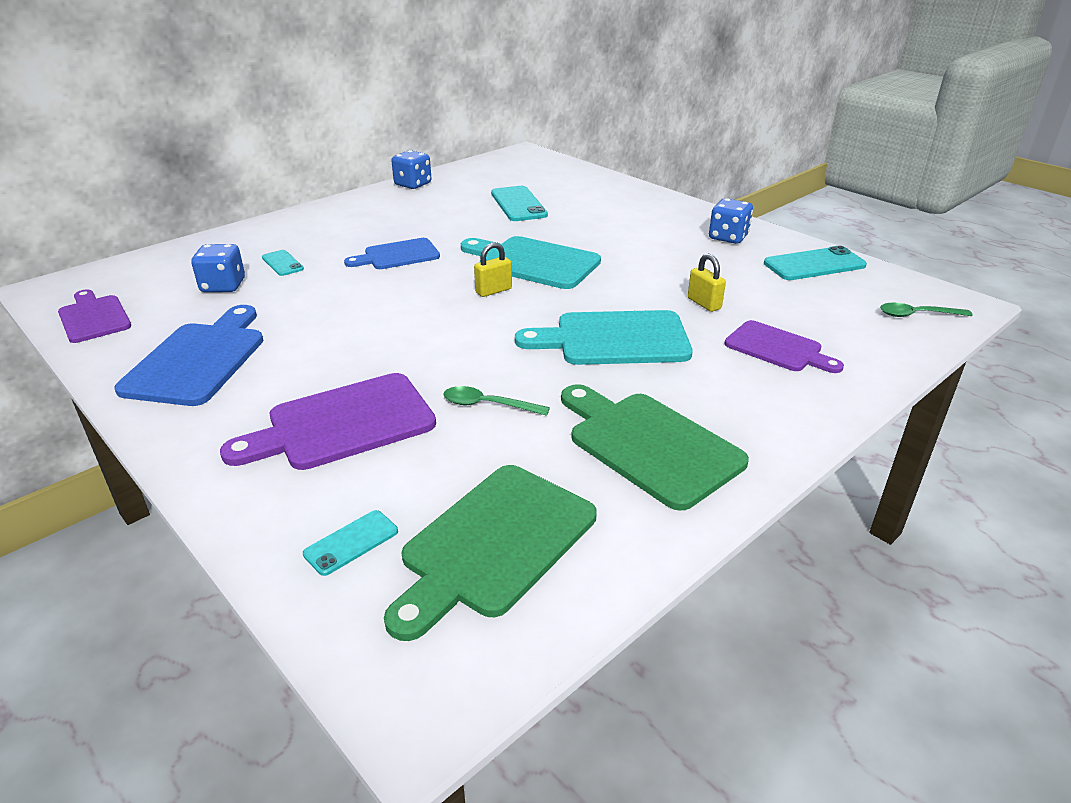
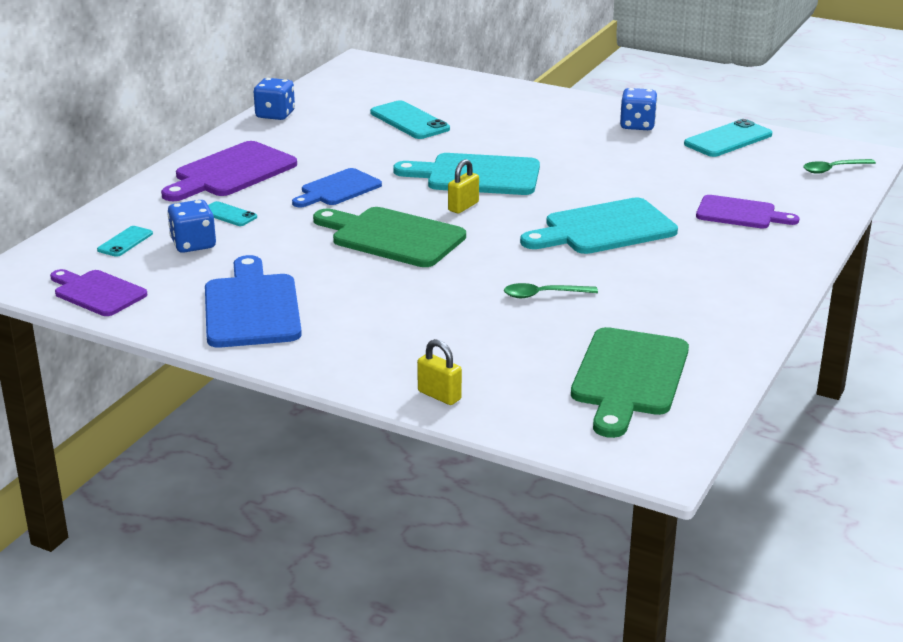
camera: 20 degrees left, 5 degrees down
purple cutting board [220,373,436,470] -> purple cutting board moved to [161,141,297,201]
turquoise phone [303,510,398,576] -> turquoise phone moved to [97,226,153,257]
green cutting board [561,384,749,511] -> green cutting board moved to [313,207,466,267]
yellow padlock [688,254,726,312] -> yellow padlock moved to [417,339,462,405]

